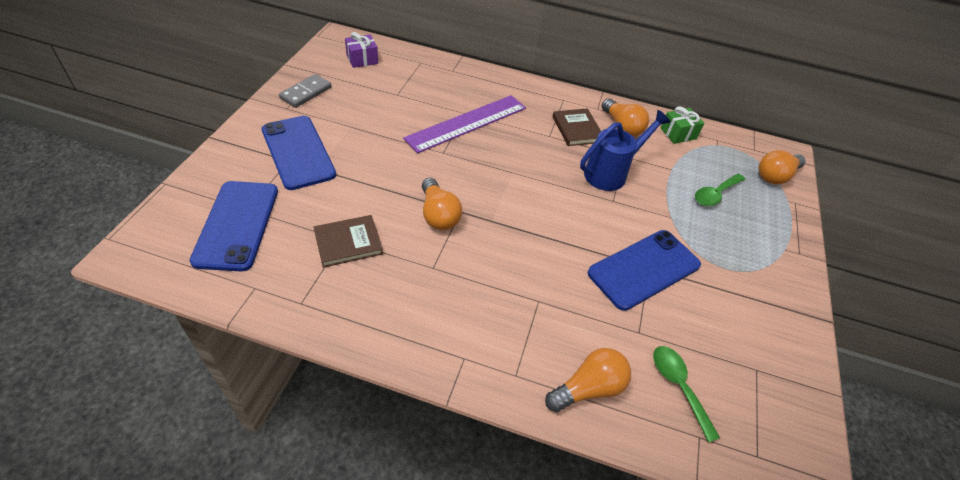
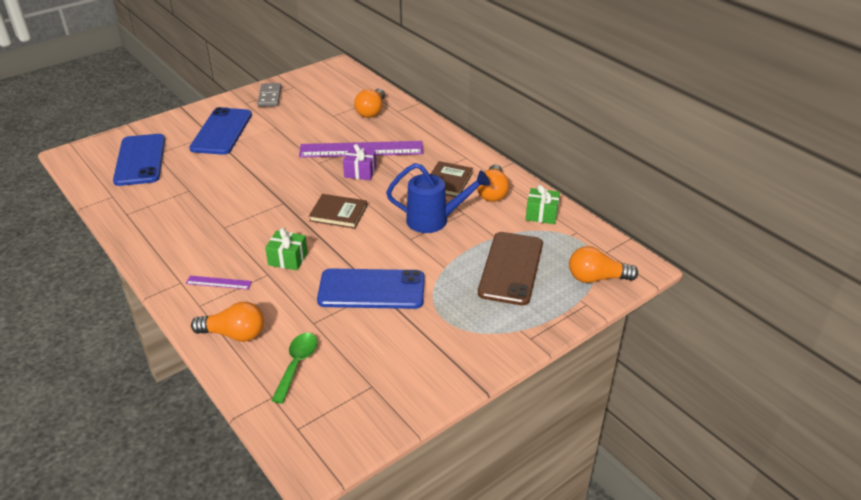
camera: 40 degrees right, 10 degrees down
blue phone [190,181,278,271] -> blue phone turned 45 degrees counterclockwise [113,134,165,186]
grey domino [279,74,332,108] -> grey domino turned 75 degrees counterclockwise [258,83,282,107]
brown book [314,215,383,268] -> brown book moved to [309,194,367,229]
purple gift [345,32,378,68] -> purple gift moved to [343,144,377,180]
orange light bulb [422,178,462,230] -> orange light bulb moved to [354,89,385,118]
green spoon [695,174,745,206] -> brown phone [478,232,543,305]
none -> purple ruler [186,276,252,290]
none -> green gift [265,228,308,270]

